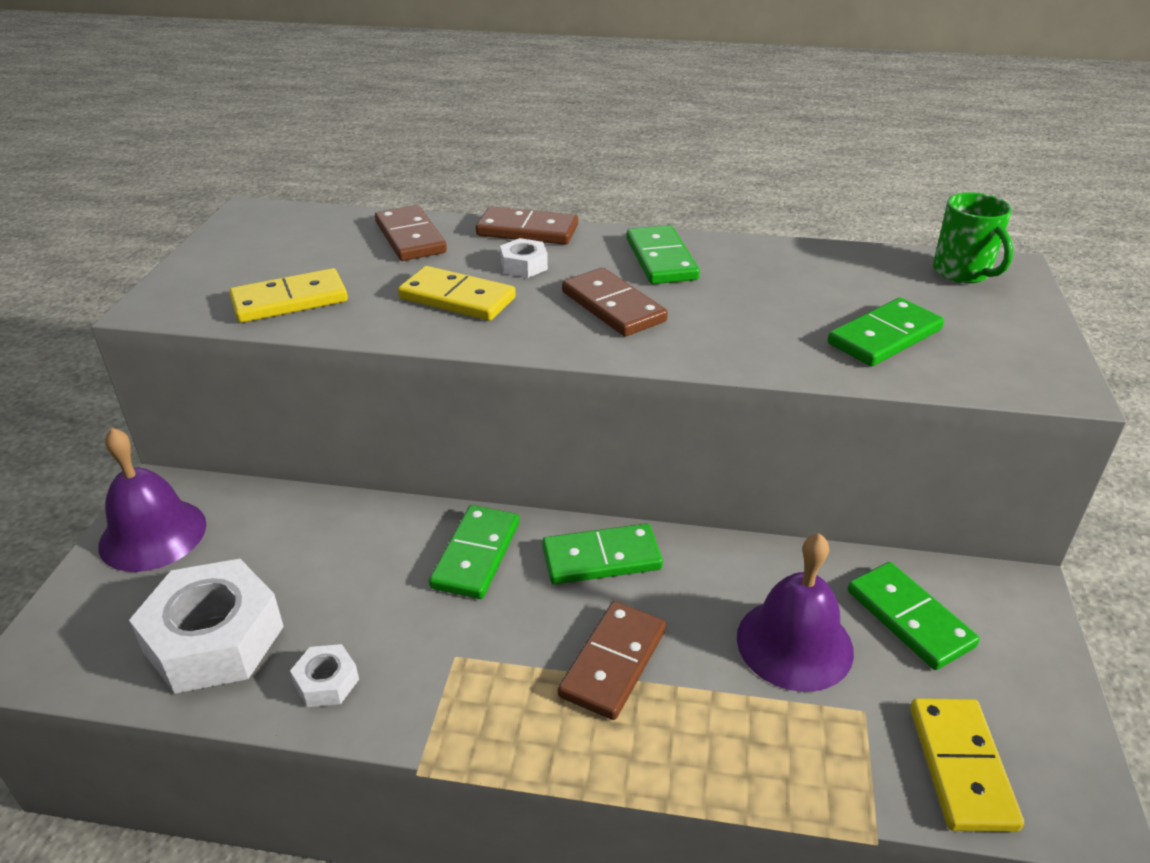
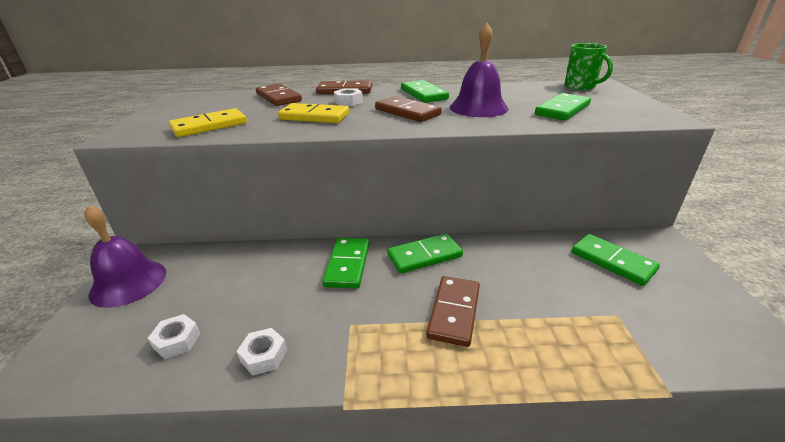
camera: 10 degrees left, 5 degrees down
white nut [129,559,284,694] -> white nut [148,314,201,359], size x0.45
purple bell [737,533,854,692] -> purple bell moved to [450,23,508,117]
yellow domino [910,698,1024,832] -> none

